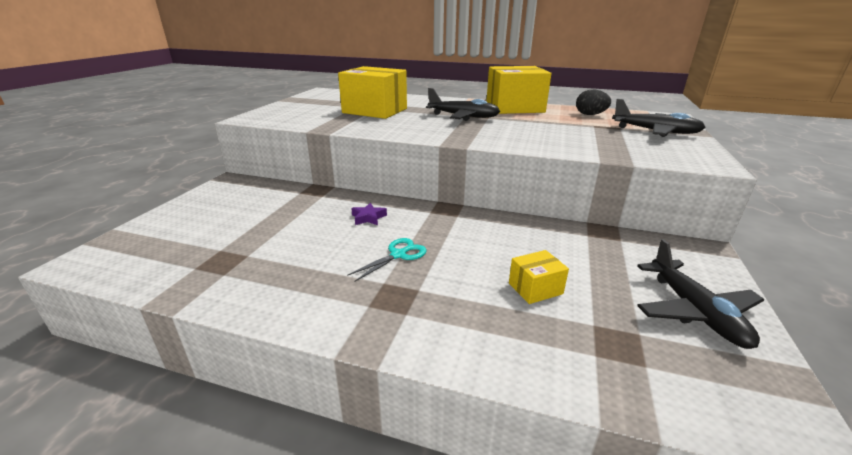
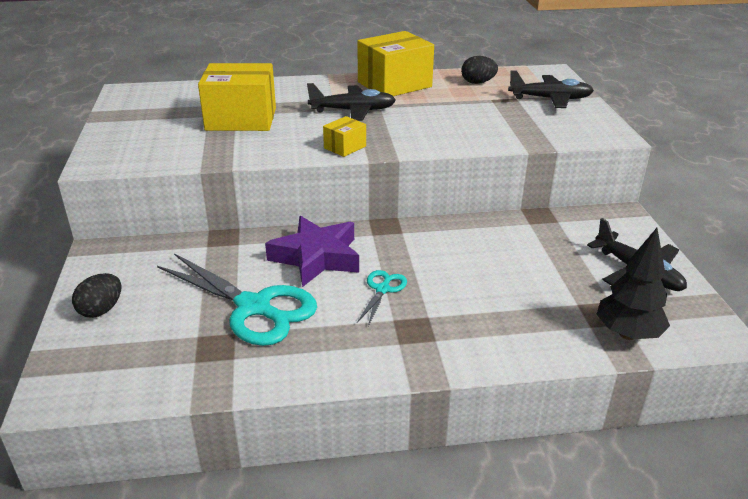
camera: 25 degrees left, 5 degrees up
purple star [351,203,387,225] -> purple star [265,216,359,287], size x2.39
yellow box [509,250,569,304] -> yellow box moved to [323,116,366,157]
none -> black egg [72,273,121,318]
none -> turquoise scissors [157,253,317,346]
none -> black tree [597,228,670,340]

